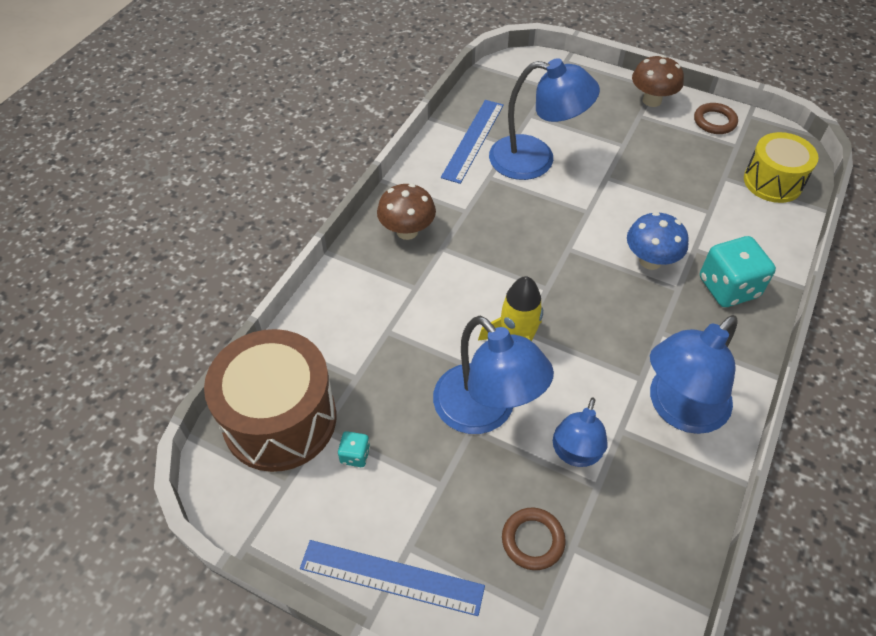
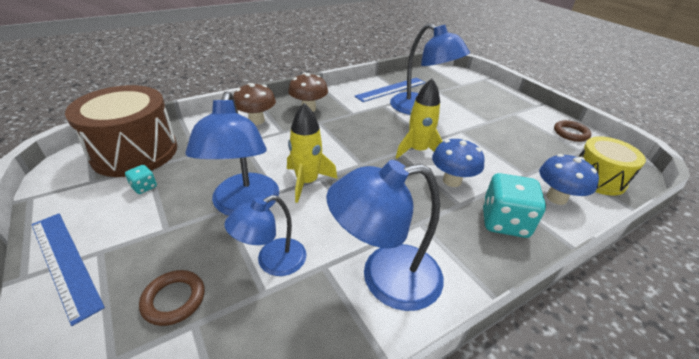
camera: 30 degrees right, 15 degrees down
brown mushroom [632,55,684,107] -> brown mushroom moved to [233,83,276,125]
none -> yellow rocket [395,78,443,159]
none -> blue mushroom [539,154,599,205]

